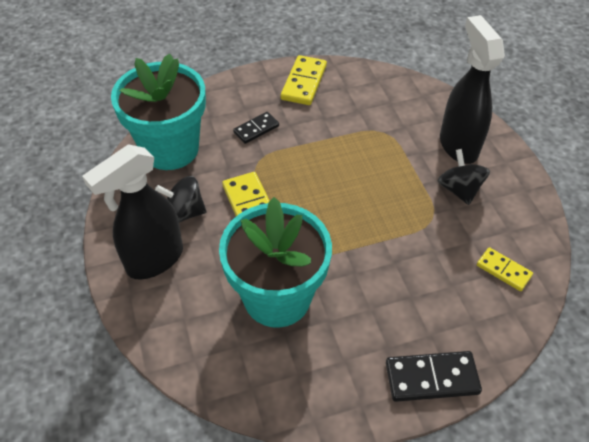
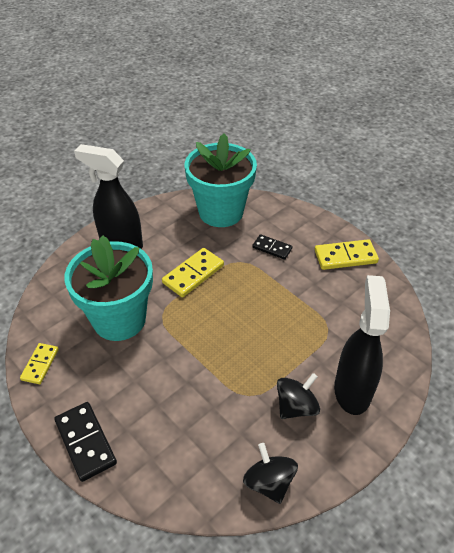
camera: 65 degrees right, 5 degrees down
black spinning top [155,176,207,223] -> black spinning top moved to [243,443,298,504]
black spray bottle [440,15,505,164] -> black spray bottle turned 45 degrees counterclockwise [334,275,390,415]
yellow domino [477,247,533,291] -> yellow domino moved to [20,343,59,384]

